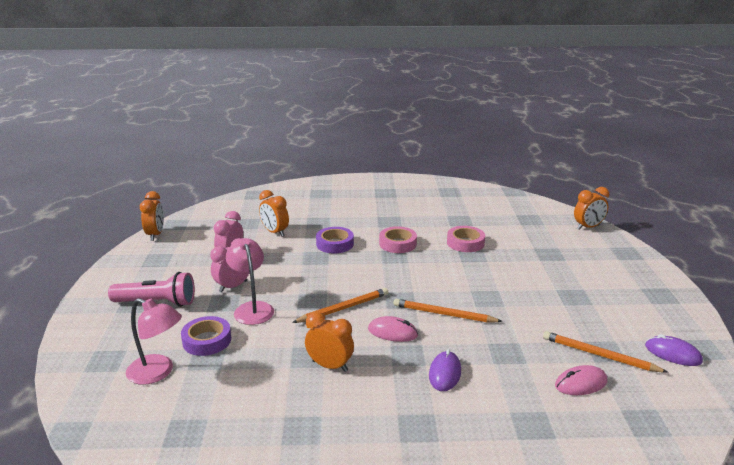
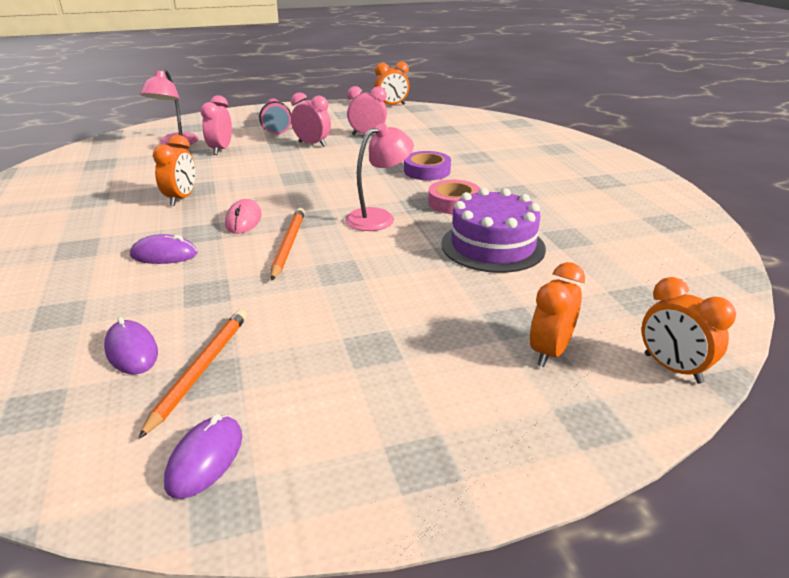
camera: 75 degrees right, 5 degrees up
purple tape [181,316,231,356] -> pink clock [201,95,232,155]
pink lamp [226,238,274,325] -> pink lamp moved to [345,123,414,231]
orange clock [259,190,289,237] -> orange clock moved to [529,262,585,367]
orange pencil [292,288,388,323] -> none
pink tape [447,226,485,252] -> purple cake [441,188,546,273]
pink mouse [555,365,607,395] -> purple mouse [104,317,158,374]

